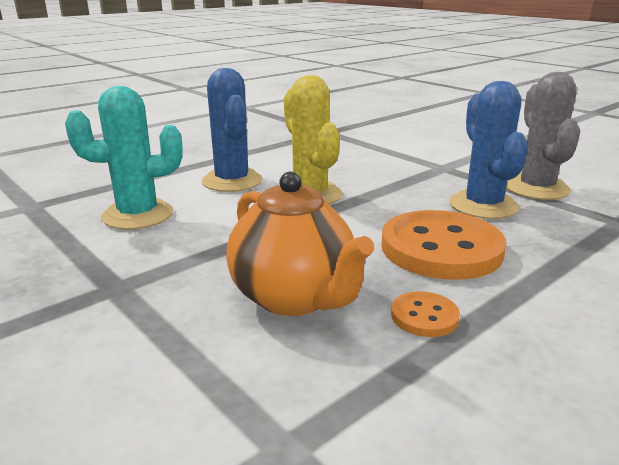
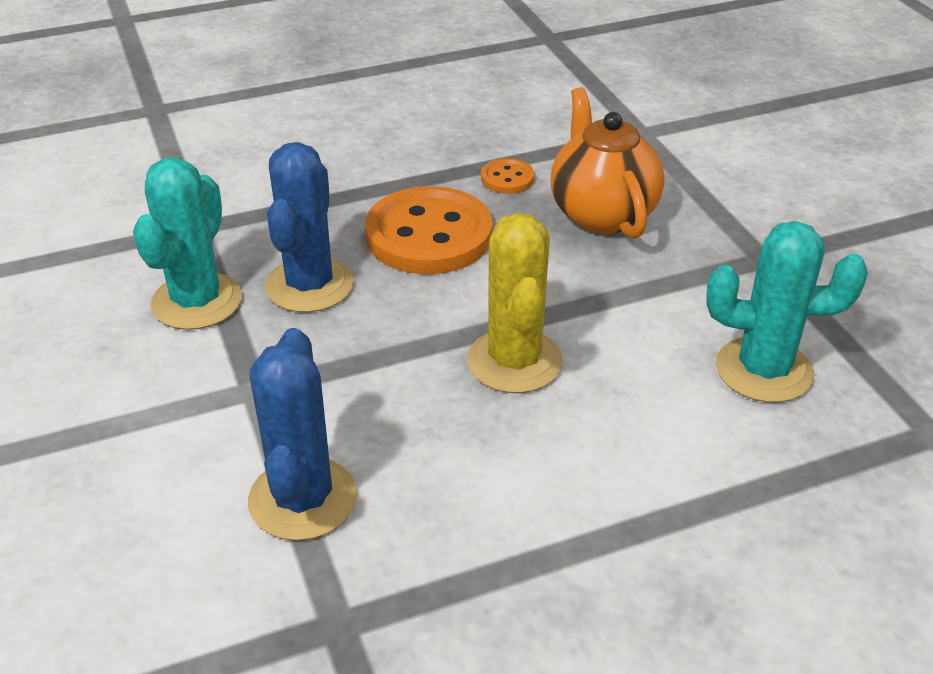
camera: 160 degrees left, 15 degrees up
blue cactus [202,68,262,192] -> blue cactus moved to [248,328,357,541]
grey cactus [506,72,580,200] -> turquoise cactus [133,157,242,330]

